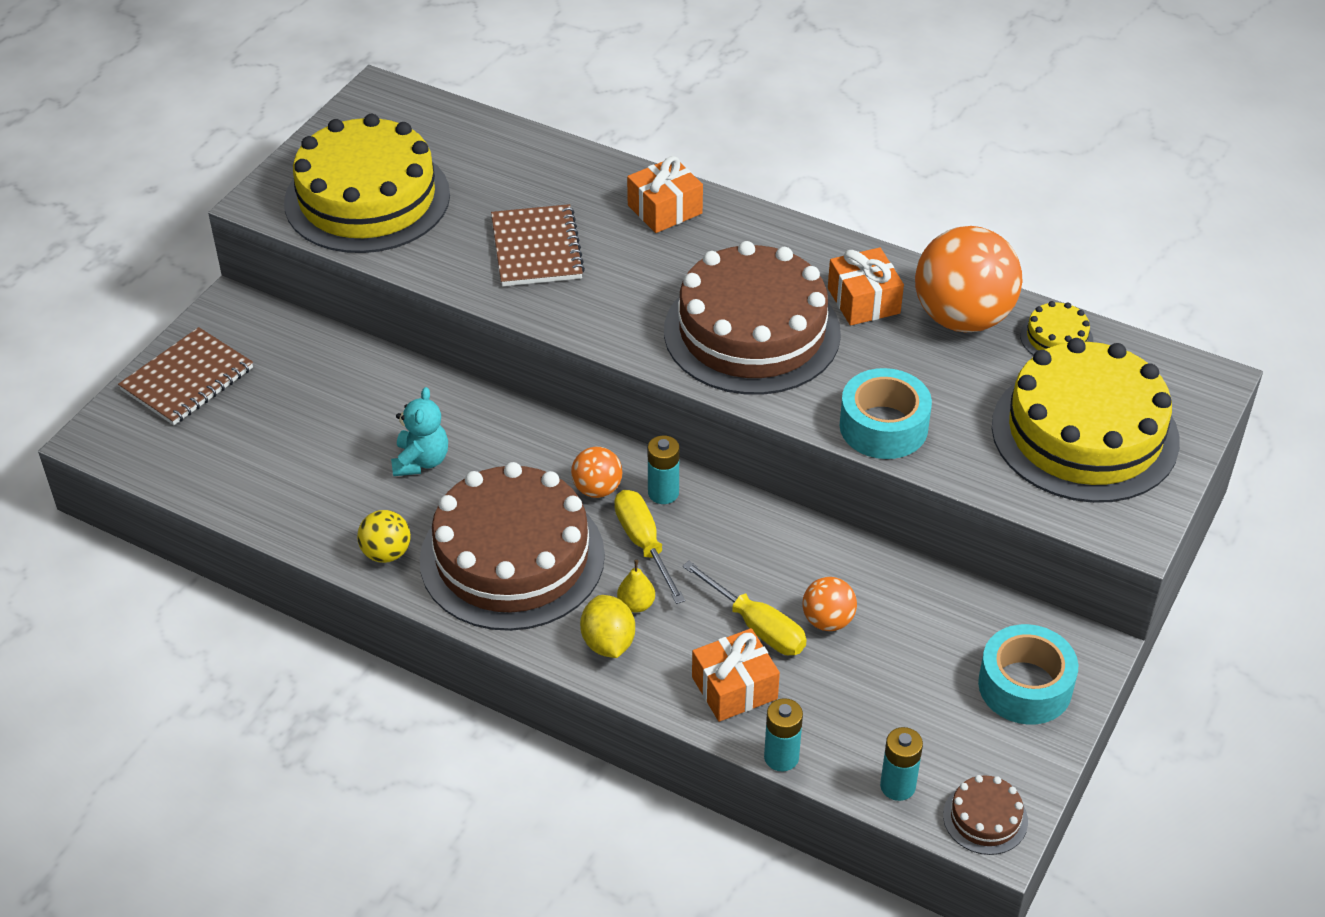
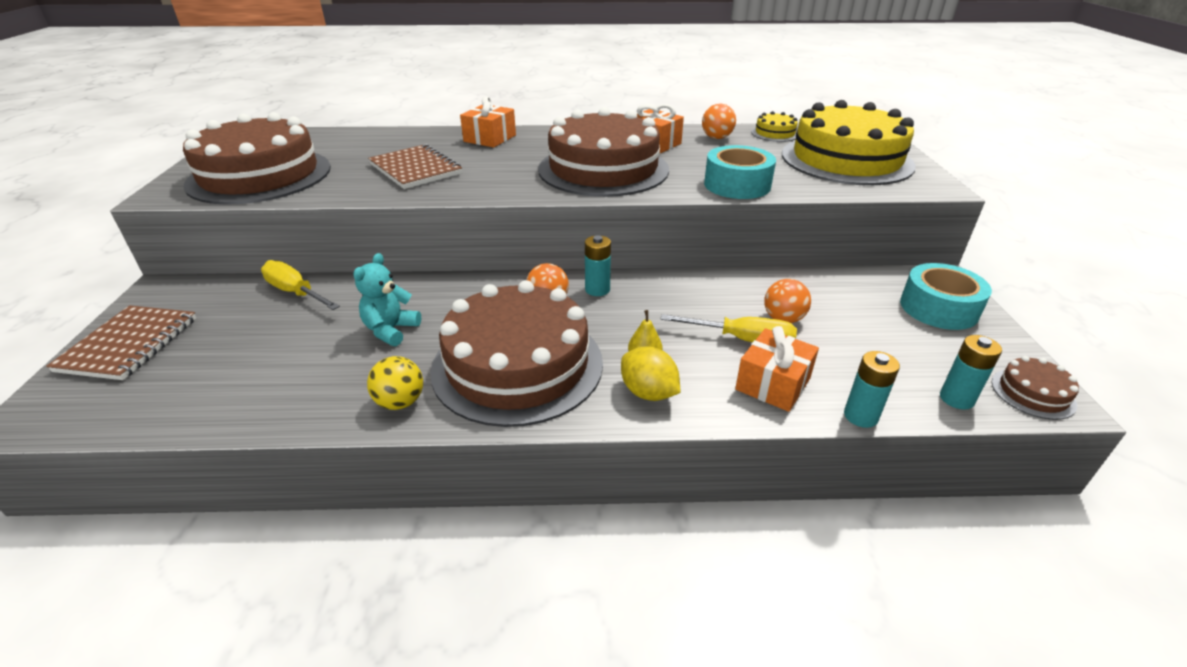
camera: 30 degrees left, 10 degrees down
yellow cake [284,114,450,253] -> brown cake [183,112,331,205]
turquoise teddy bear [391,387,448,476] -> turquoise teddy bear turned 135 degrees counterclockwise [353,253,421,346]
yellow screwdriver [614,490,685,604] -> yellow screwdriver moved to [261,260,340,310]
orange ball [915,226,1022,332] -> orange ball [702,103,736,139], size x0.48

